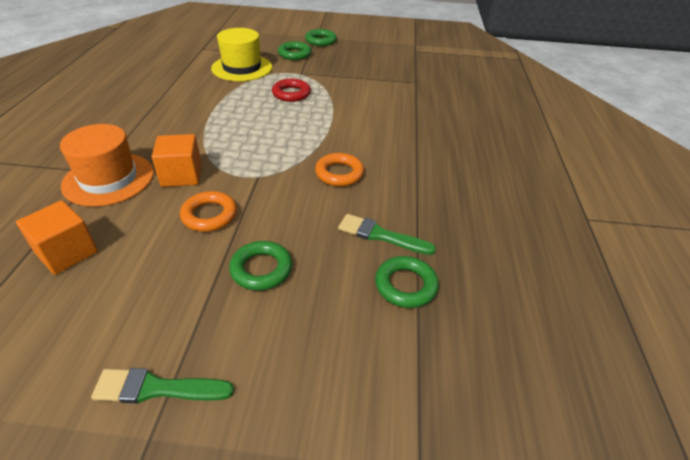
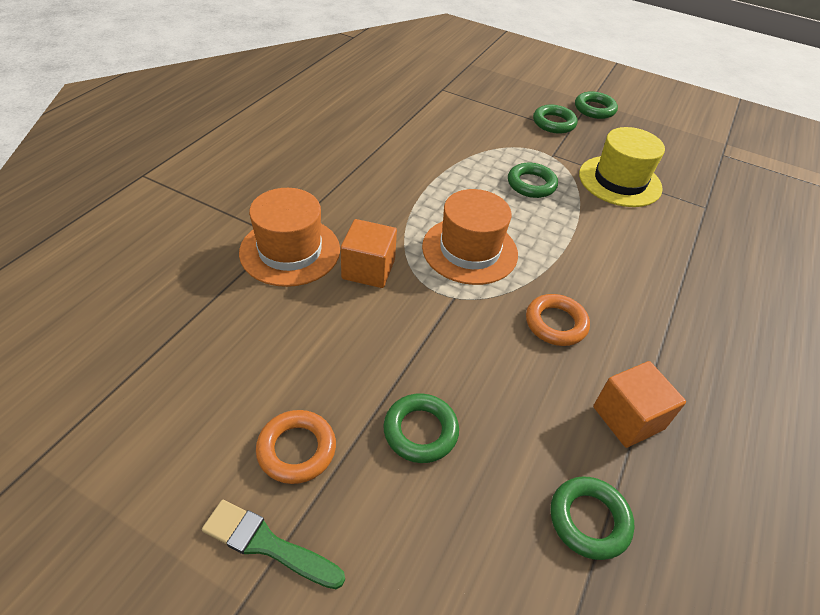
camera: 20 degrees right, 5 degrees up
orange cube [16,200,98,275] -> orange cube moved to [593,361,686,448]
orange ring [180,191,237,232] -> orange ring moved to [256,410,336,484]
yellow hat [211,28,272,81] -> yellow hat moved to [579,127,665,207]
red ring [272,79,311,102] -> green ring [508,163,558,198]
green brush [338,214,436,255] -> none
none -> orange hat [422,189,518,285]

